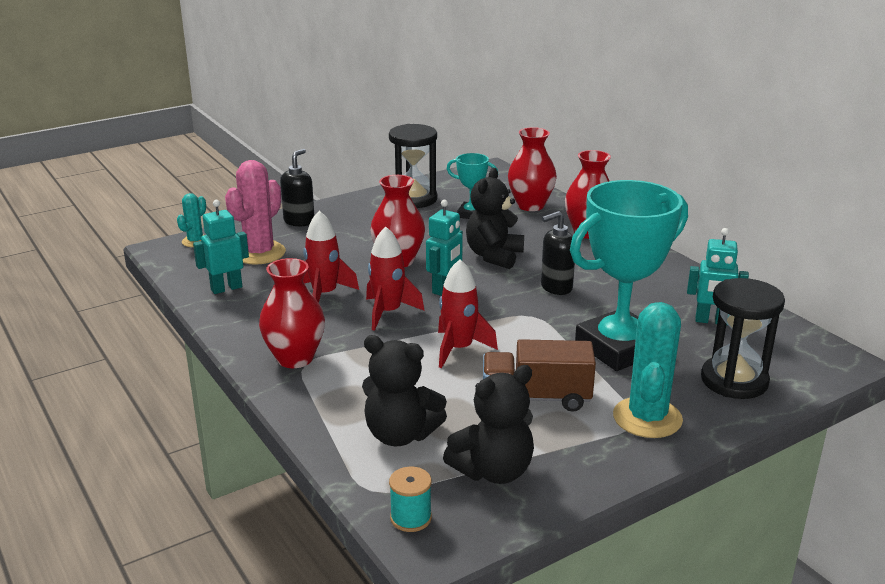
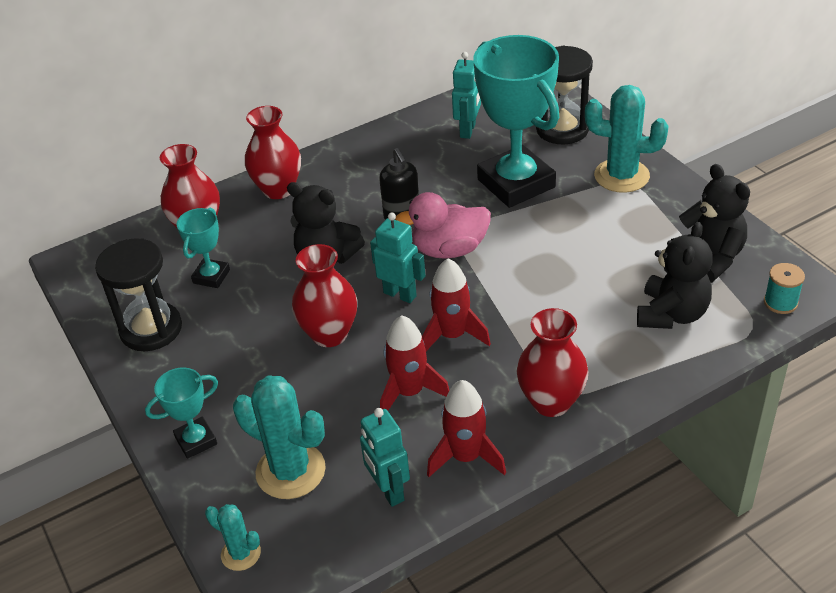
camera: 85 degrees left, 15 degrees up
pink cactus [225,160,286,265] -> turquoise cactus [233,375,326,499]
black soap dispenser [280,149,315,226] -> turquoise trophy [145,367,218,459]
red rocket [438,259,498,368] -> red rocket moved to [427,380,506,477]
brown truck [483,339,596,412] -> none
none -> pink duck [395,192,491,259]

